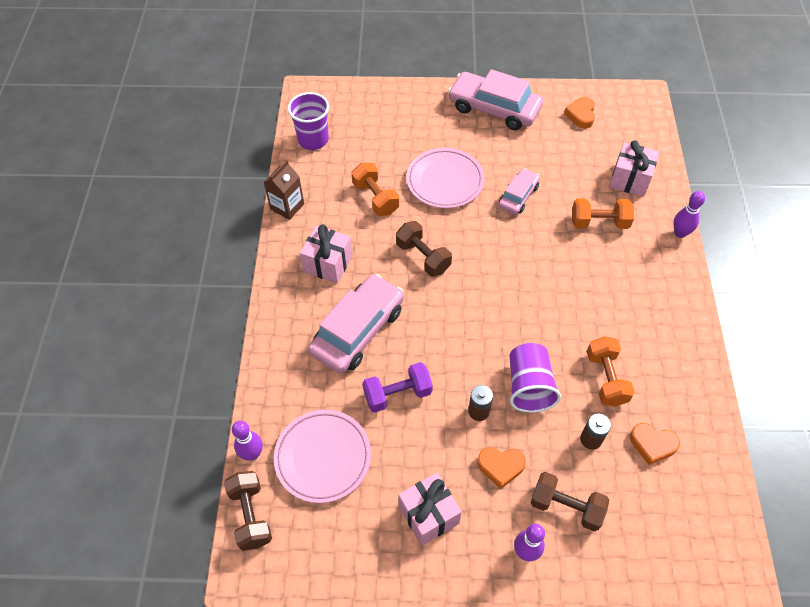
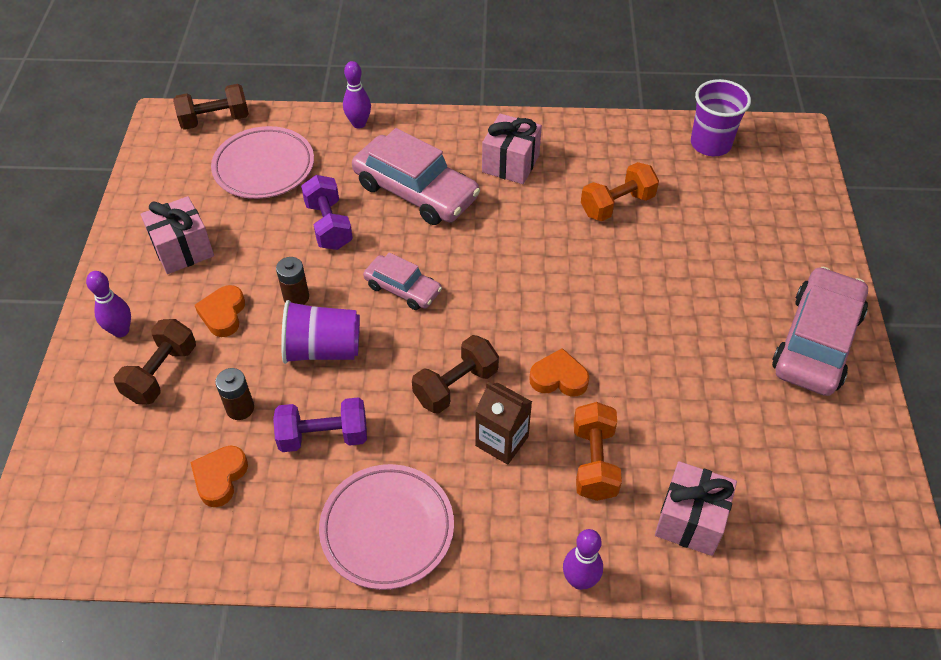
camera: 90 degrees right, 5 degrees down
purple bowling pin [232,421,263,460] -> purple bowling pin moved to [343,61,371,128]
brown carton [263,160,304,220] -> brown carton moved to [475,382,532,465]
brown dumbbell [396,221,452,277] -> brown dumbbell moved to [412,335,499,414]
pink plate [406,148,485,208] -> pink plate moved to [319,464,454,590]
pink car [498,168,540,215] -> pink car moved to [363,252,442,310]
orange heart [564,97,595,128] -> orange heart moved to [529,348,589,397]
orange dumbbell [587,336,635,407] -> purple dumbbell [273,397,367,452]

